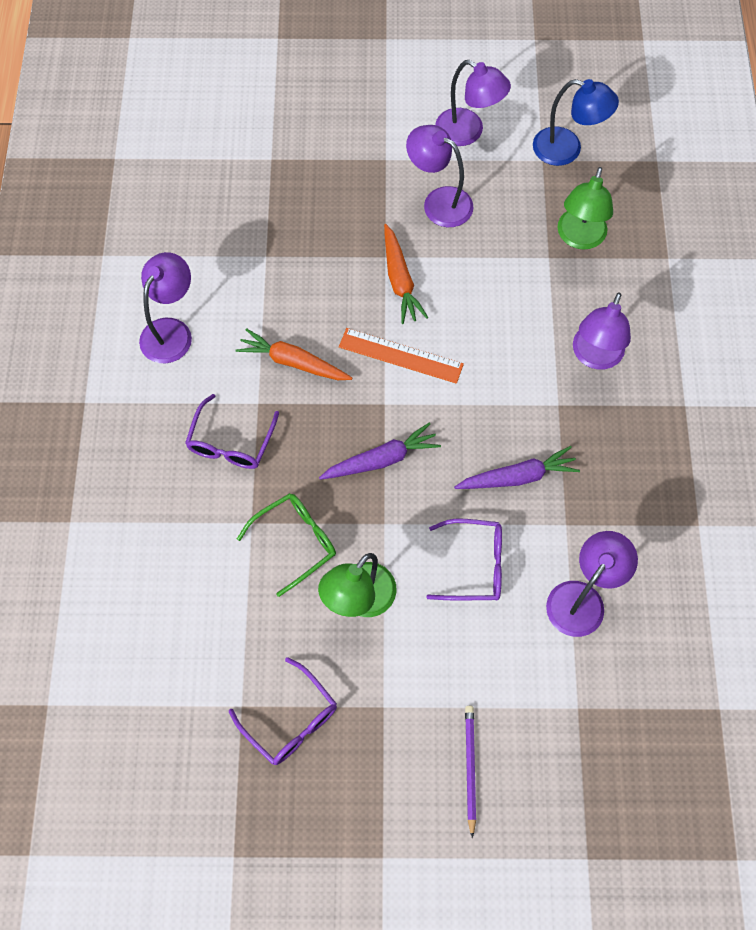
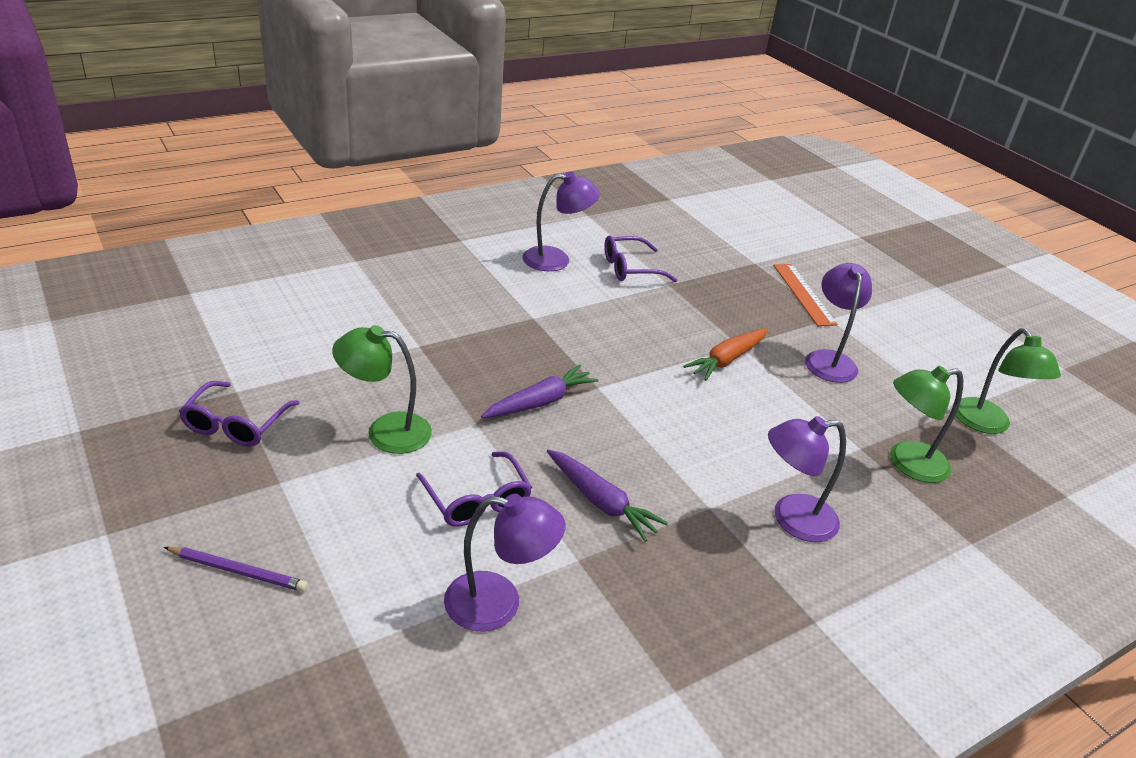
camera: 55 degrees right, 30 degrees down
purple glasses [185,394,279,469] -> purple glasses moved to [604,235,677,282]
orange carrot [235,328,352,380] -> none
green glasses [237,493,336,597] -> none
purple carrot [319,422,441,480] -> purple carrot turned 75 degrees counterclockwise [481,365,599,418]
orange ruler [339,328,464,384] -> orange ruler moved to [773,264,838,326]
purple lamp [435,60,511,146] -> none
purple pencil [465,706,476,838] -> purple pencil turned 45 degrees clockwise [164,547,308,592]
blue lamp [533,79,619,166] -> green lamp [953,328,1061,434]

